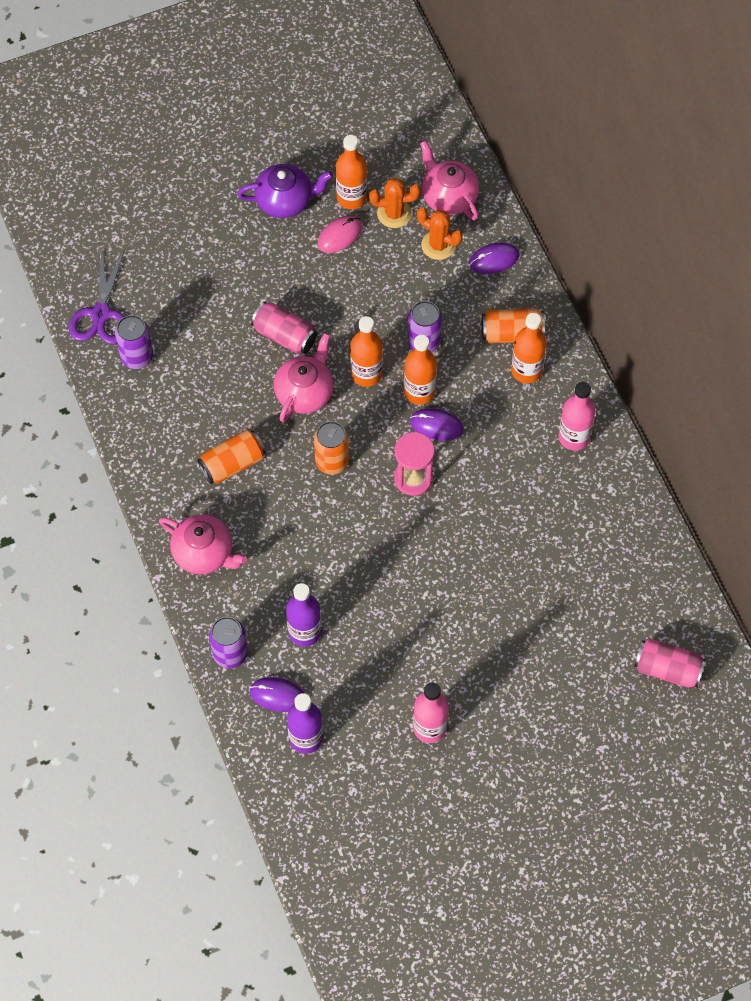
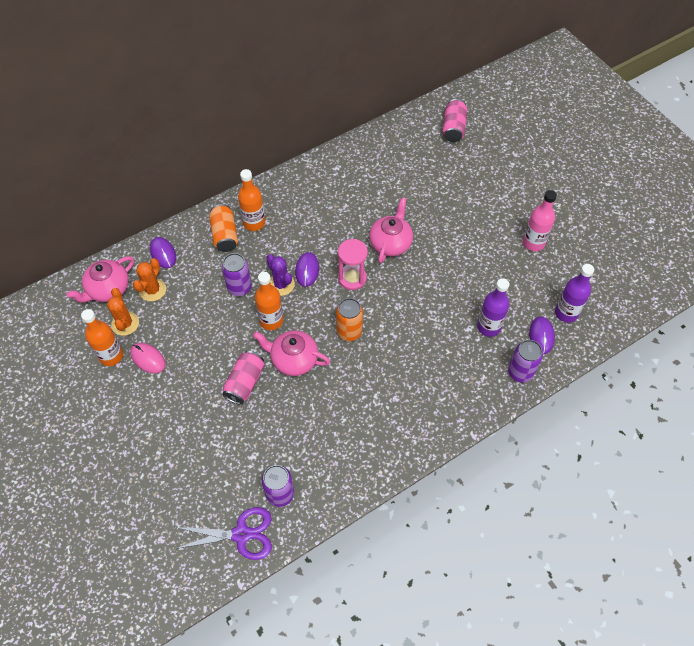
camera: 100 degrees left, 5 degrees down
pink teapot [159,514,247,574] -> pink teapot moved to [369,198,413,263]
orange can [197,430,266,484] -> none
purple teapot [237,164,333,218] -> none
orange bottle [404,335,437,405] -> purple cactus [267,254,295,296]
pink bottle [558,382,595,450] -> none

